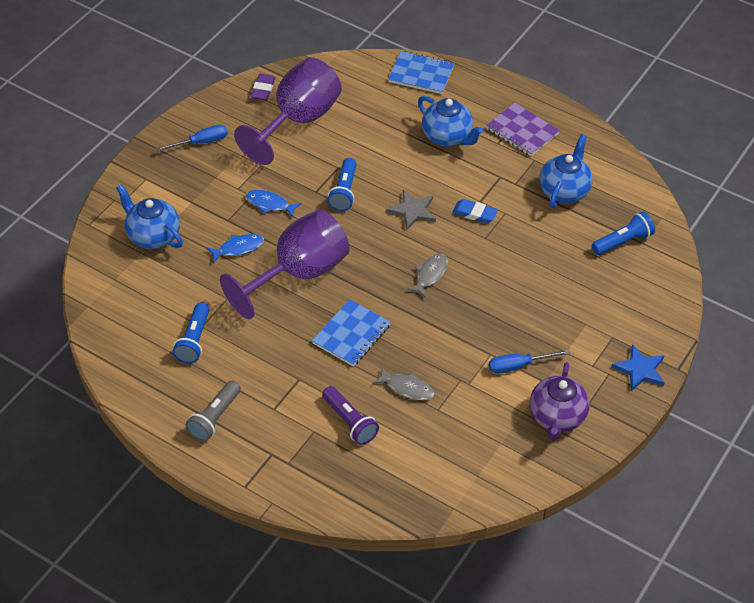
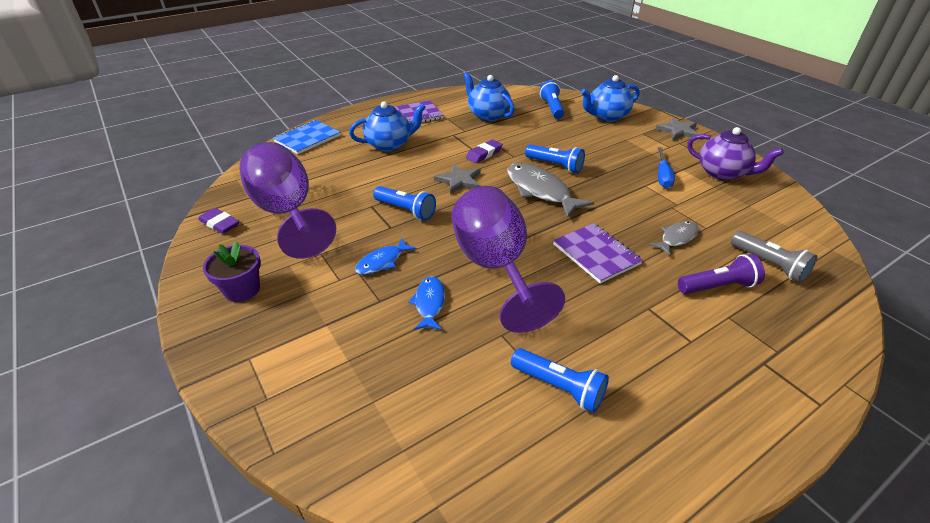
camera: 65 degrees left, 10 degrees down
blue teapot [116,184,183,249] -> blue teapot moved to [581,75,639,122]
blue screwdriver [155,125,228,152] -> purple flower pot [203,241,261,302]
grey flashlight [186,380,241,442] -> grey flashlight moved to [731,231,818,283]
blue notebook [312,299,391,367] -> purple notebook [553,223,643,284]
grey fish [407,253,448,298] -> grey fish [507,163,594,218], size x1.78
blue eraser [452,199,498,224] -> purple eraser [466,140,503,163]
blue star [612,344,665,391] -> grey star [656,117,699,140]
none -> blue flashlight [525,144,585,173]

